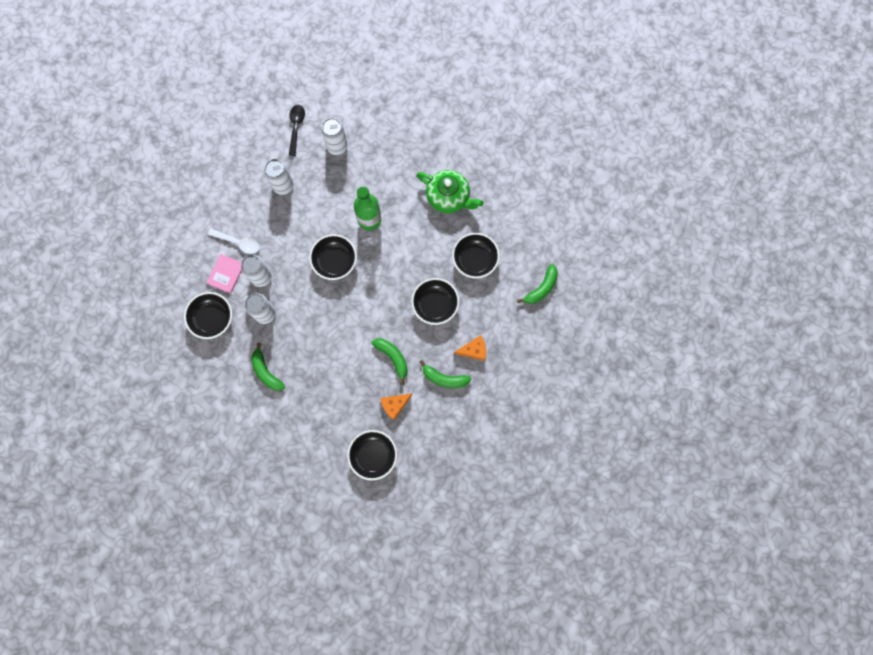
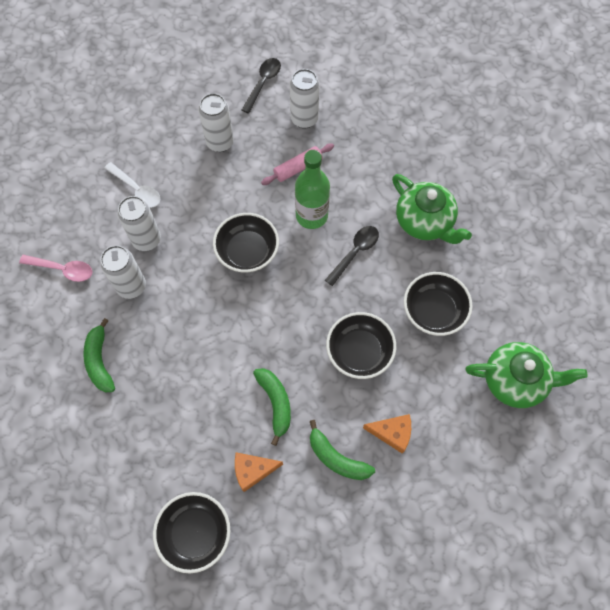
camera: 20 degrees right, 10 degrees down
black bowl [184,292,232,339] -> pink spoon [19,255,93,282]
pink book [207,254,242,293] -> none
green banana [517,264,558,304] -> green teapot [466,342,587,408]
none -> pink rolling pin [261,143,334,185]
none -> black spoon [325,226,379,286]

